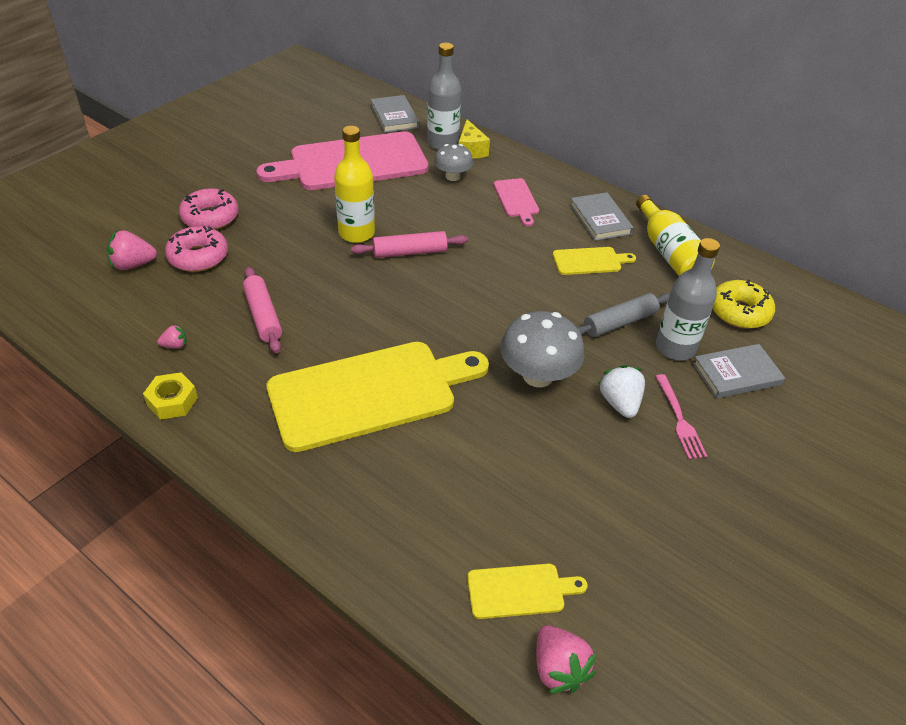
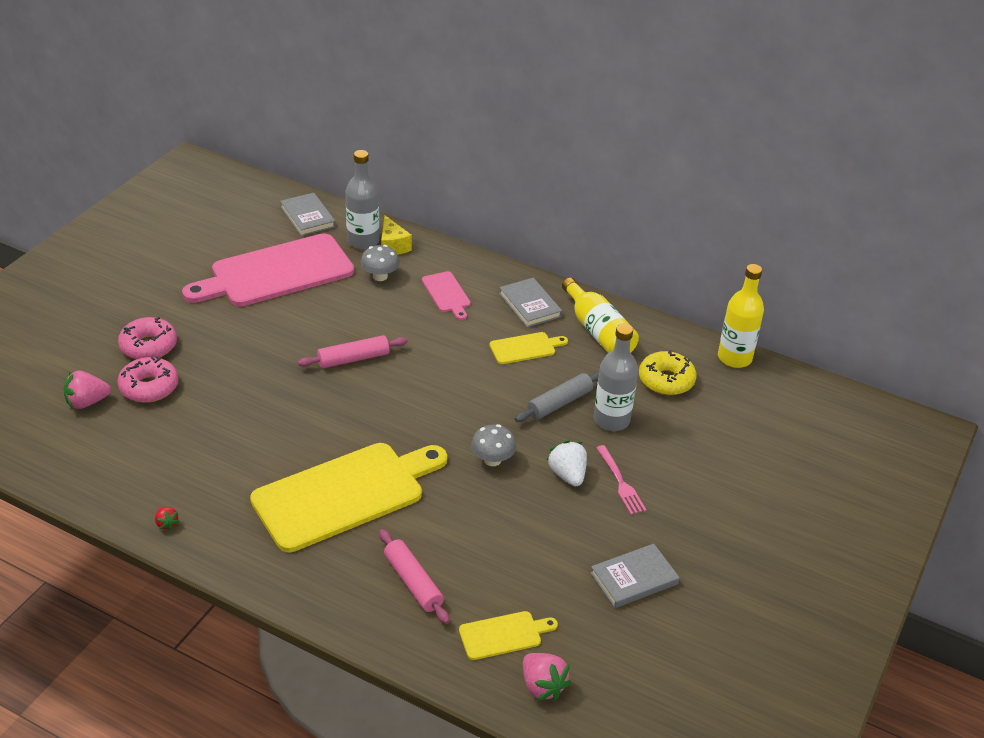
camera: 10 degrees left, 5 degrees down
yellow nut [143,372,198,420] -> red strawberry [155,507,180,530]
pink strawberry [157,325,187,349] -> none
pink rolling pin [243,267,282,353] -> pink rolling pin moved to [379,529,450,624]
yellow bottle [334,126,375,243] -> yellow bottle moved to [718,264,764,368]
grey mushroom [500,311,585,387] -> grey mushroom [471,424,516,466], size x0.61
grey book [692,344,785,399] -> grey book moved to [590,544,680,608]

